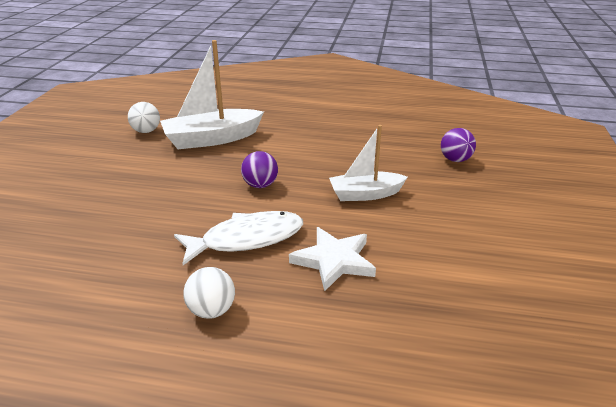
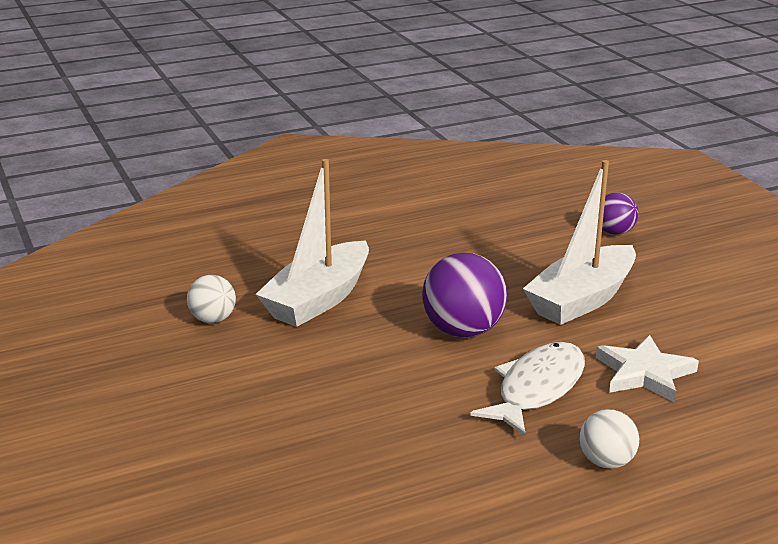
camera: 35 degrees left, 5 degrees down
purple ball [241,151,278,188] -> purple ball [422,253,507,338], size x1.70
white boat [329,125,408,201] -> white boat [523,160,636,325], size x1.54

